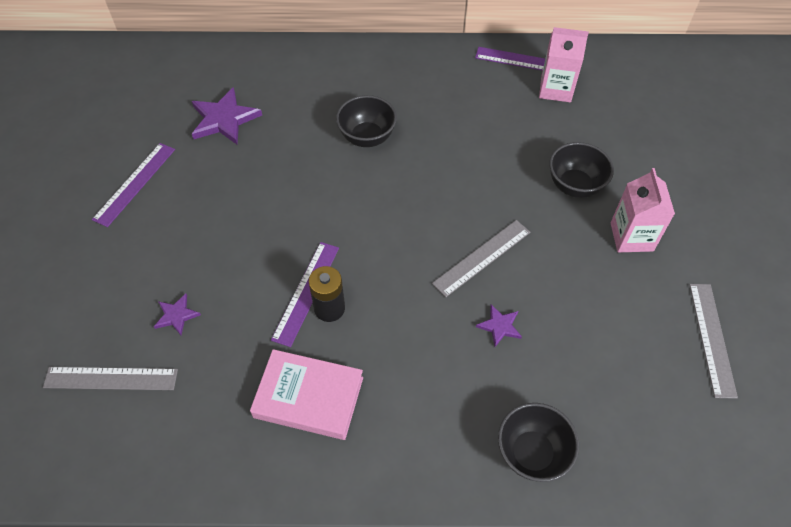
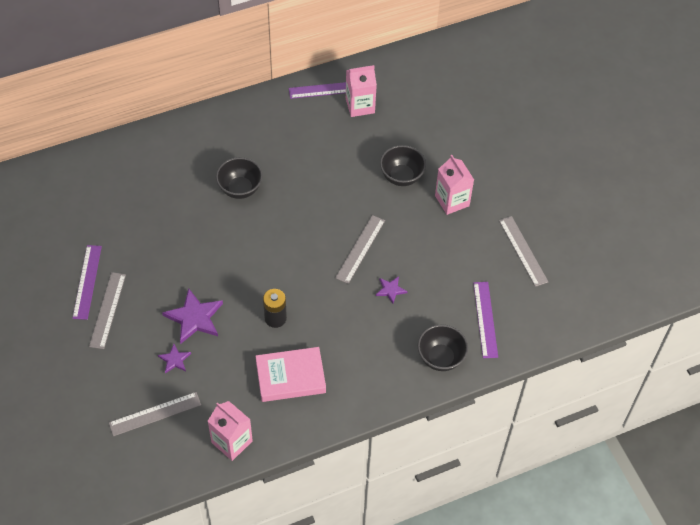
camera: 25 degrees left, 0 degrees up
purple star [192,87,262,144] -> purple star moved to [162,288,223,344]
purple ruler [271,242,339,347] -> purple ruler moved to [473,282,498,358]
none -> grey ruler [89,272,126,349]
none -> pink carton [208,401,253,461]

